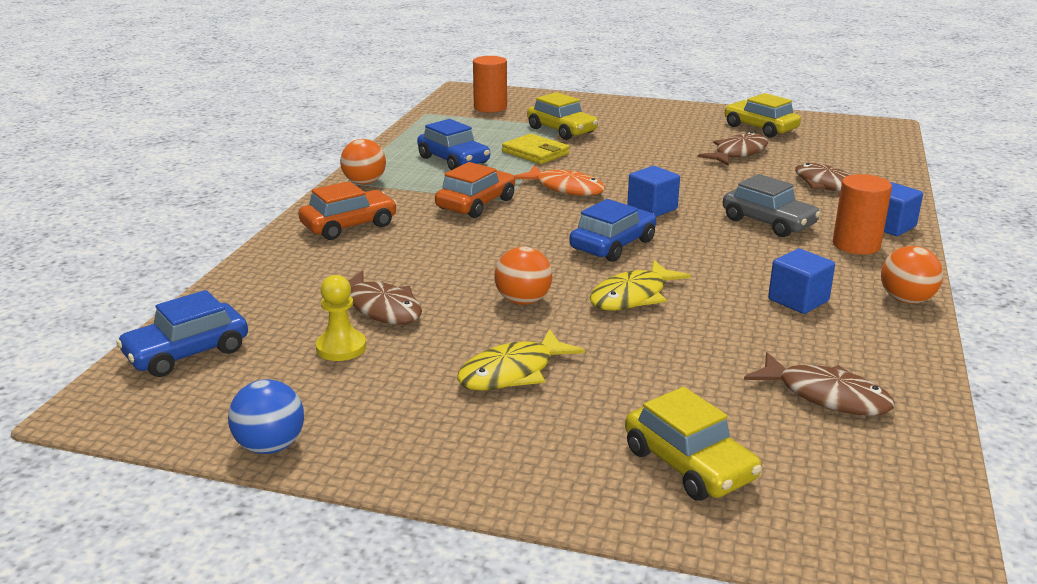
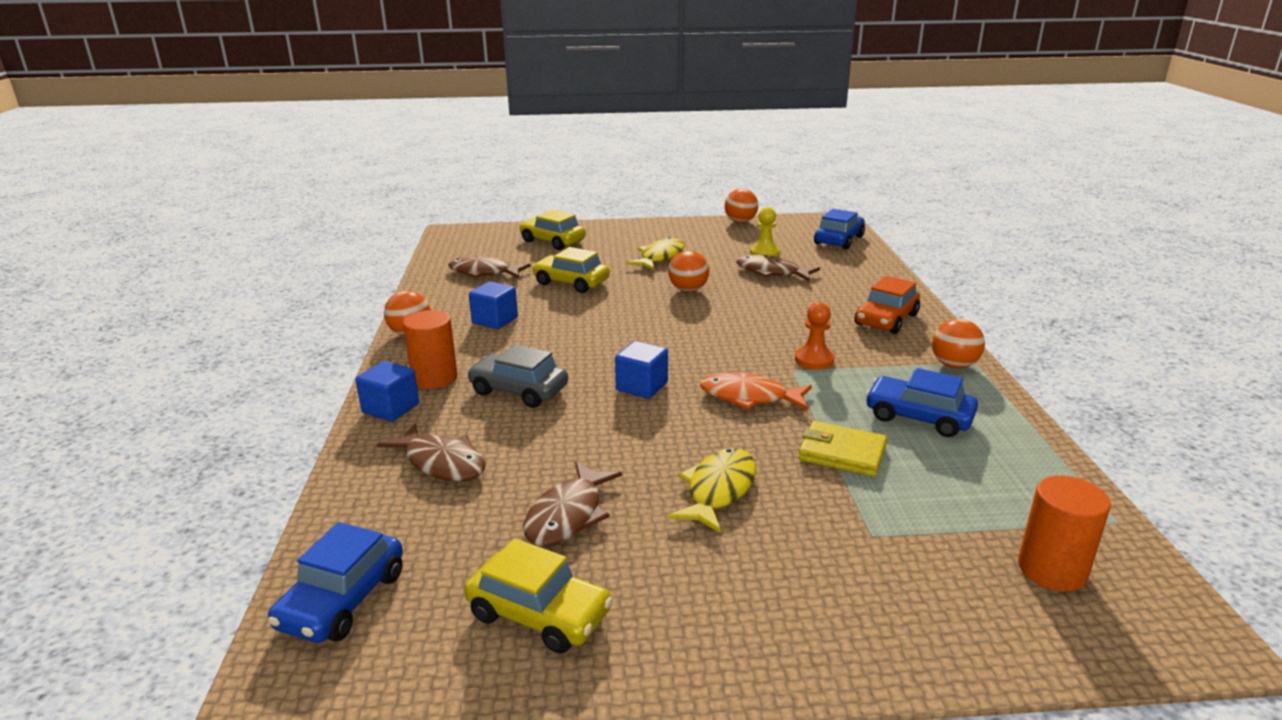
camera: 160 degrees right, 0 degrees up
blue ball [228,379,304,454] -> orange ball [725,189,758,223]
orange car [435,162,515,218] -> orange pawn [795,302,835,370]
yellow car [527,92,598,140] -> yellow car moved to [532,247,610,293]
blue car [569,199,656,262] -> blue car moved to [268,522,403,643]
yellow fish [590,260,691,311] -> yellow fish moved to [668,448,756,533]

